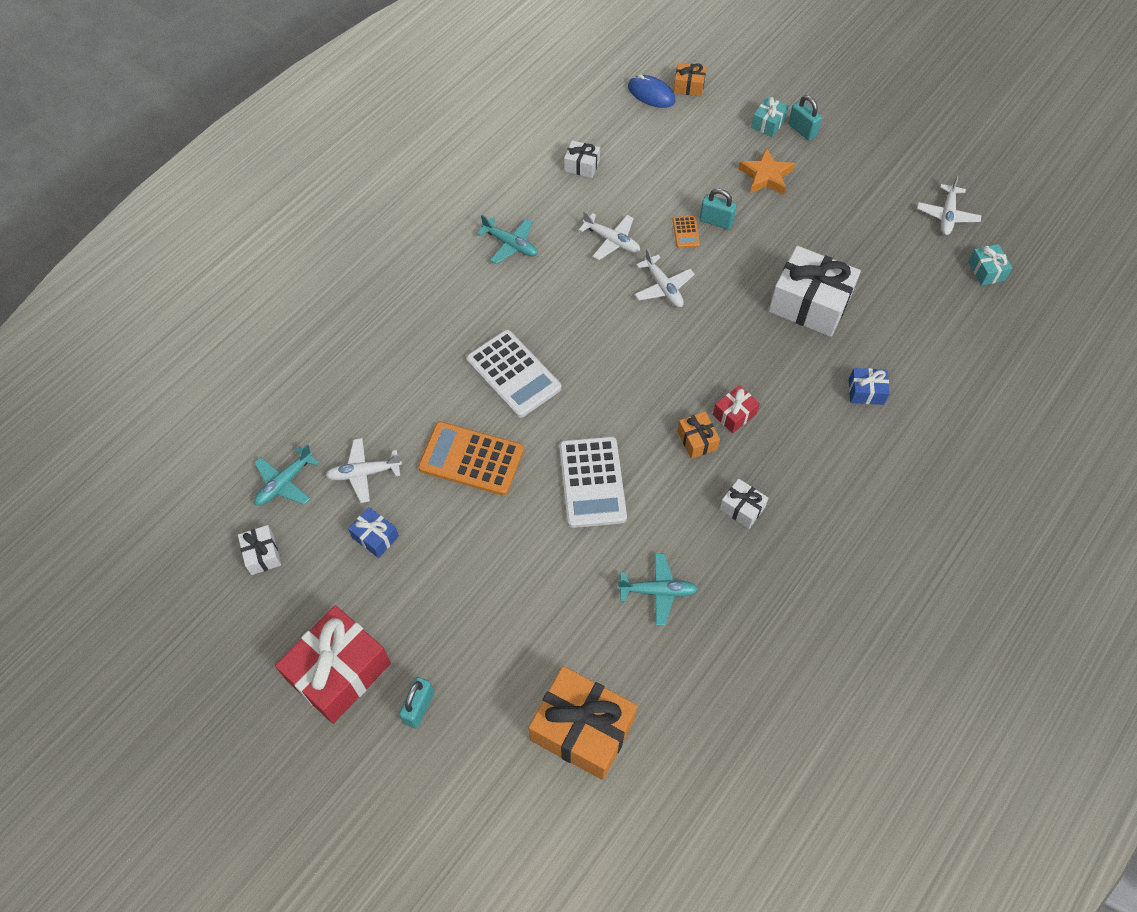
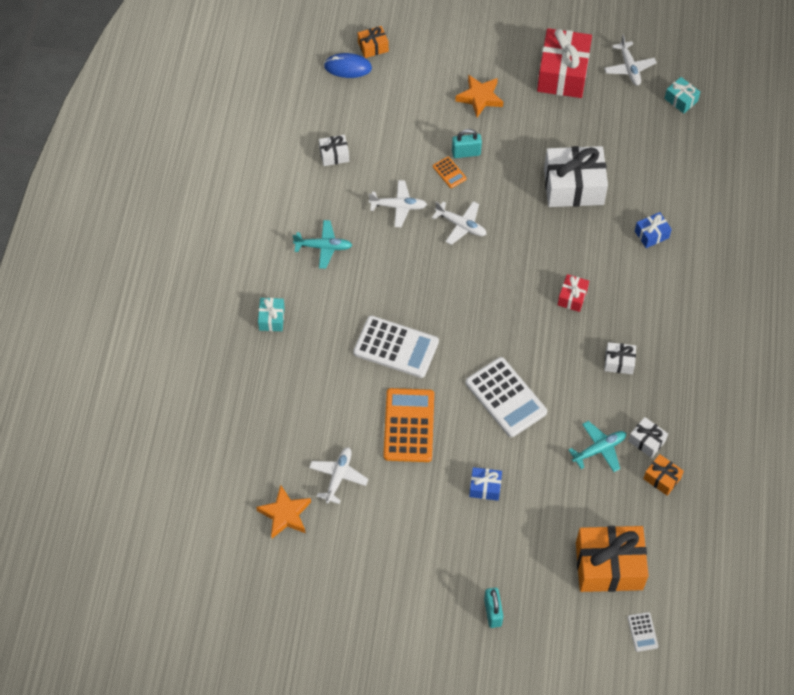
camera: 30 degrees left, 0 degrees up
white gift [238,525,281,575] -> white gift moved to [628,417,668,458]
turquoise plane [254,444,319,506] -> orange star [256,485,311,538]
red gift [275,605,391,724] -> red gift moved to [537,28,592,98]
white plane [325,438,402,503] -> white plane turned 150 degrees clockwise [309,447,369,504]
blue gift [348,507,399,558] -> blue gift moved to [469,467,502,501]
orange calculator [418,422,524,496] -> orange calculator turned 105 degrees clockwise [383,388,434,462]
orange gift [677,411,720,459] -> orange gift moved to [643,454,684,496]
turquoise gift [751,97,789,137] -> turquoise gift moved to [258,298,285,331]
turquoise padlock [788,95,822,141] -> none
none -> white calculator [627,612,658,652]

